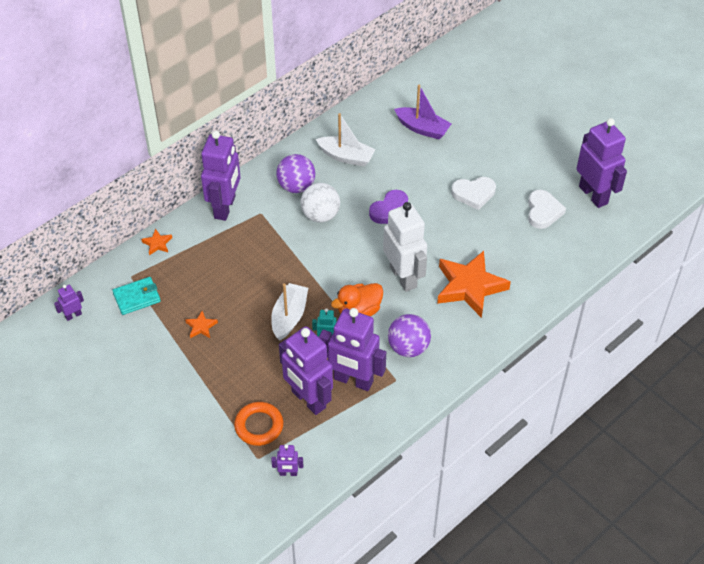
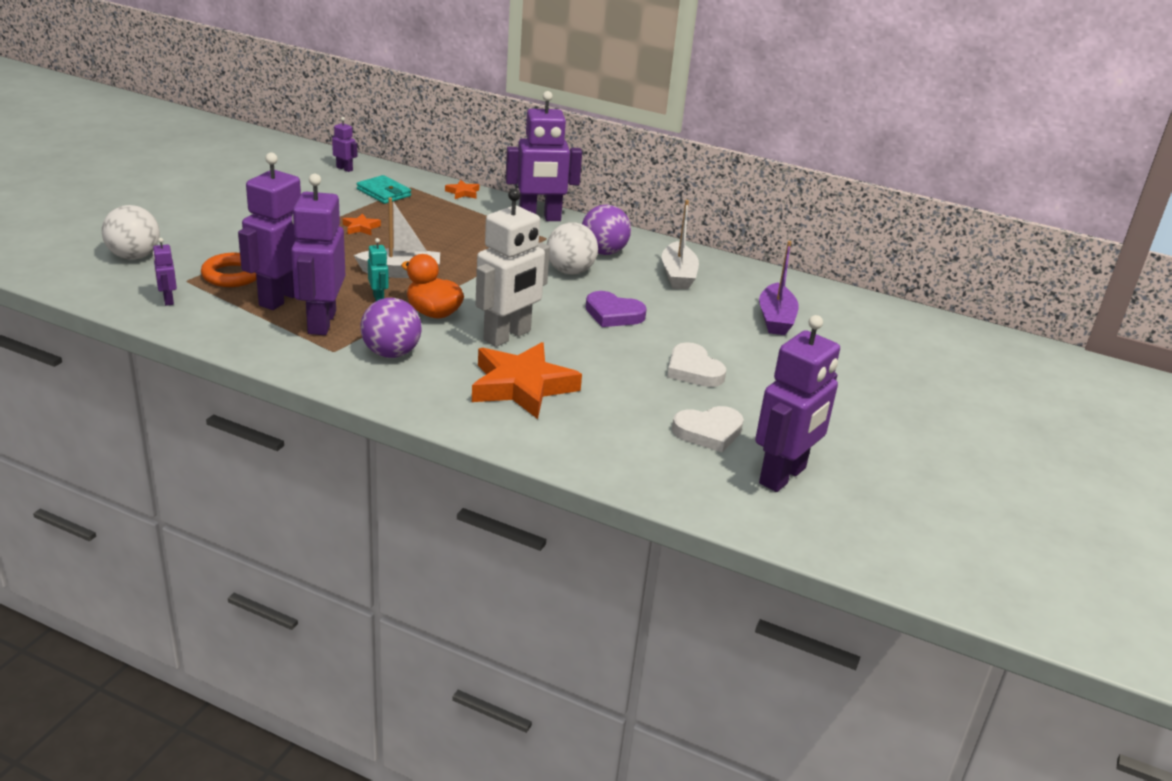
camera: 65 degrees right, 20 degrees down
none -> white ball [102,205,160,260]

